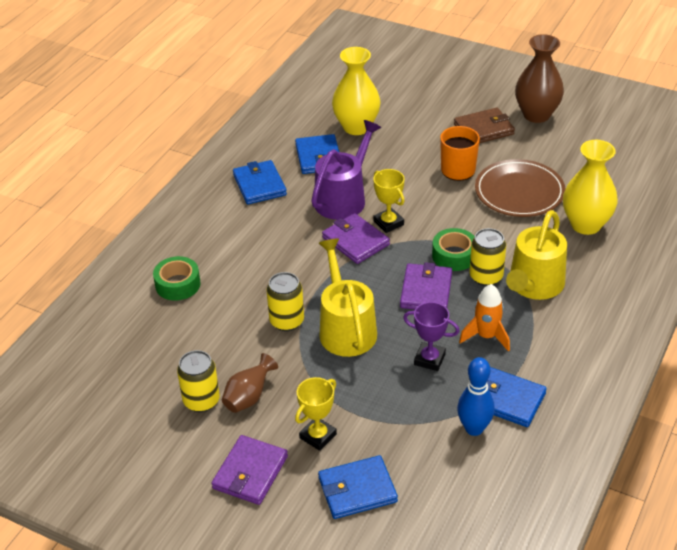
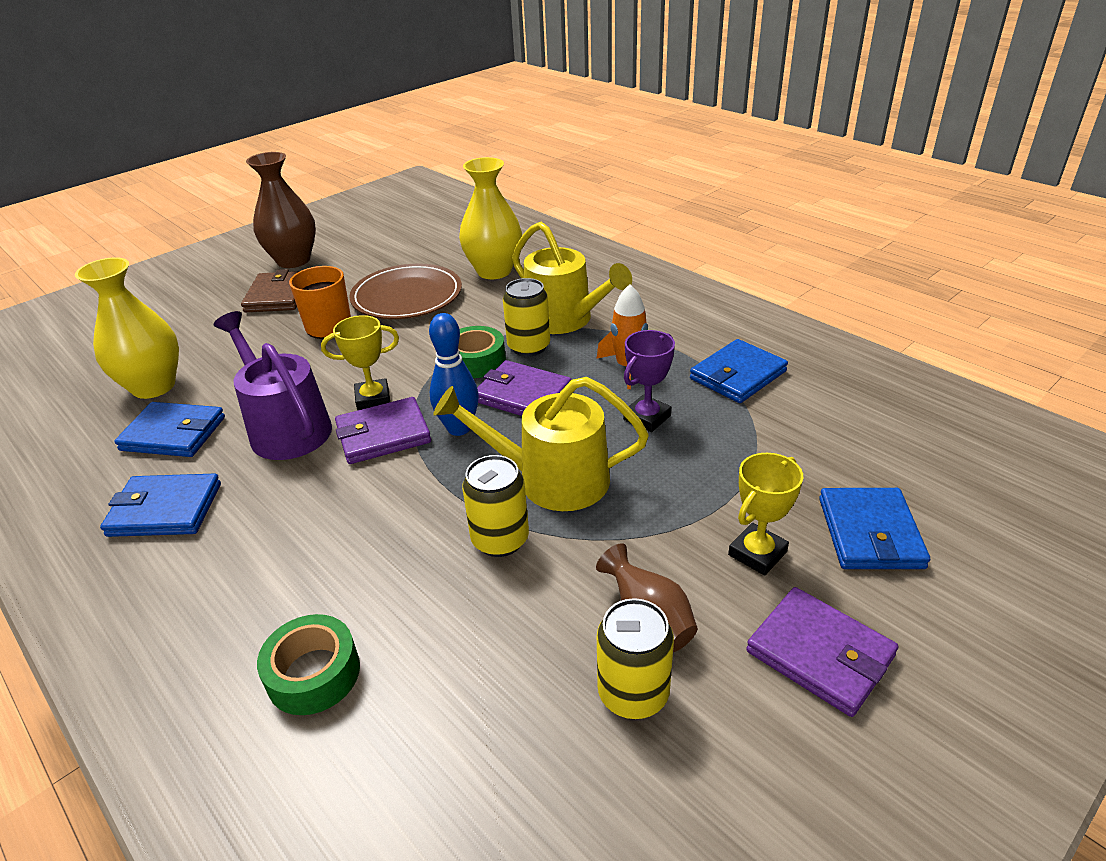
camera: 70 degrees left, 5 degrees down
yellow trophy [295,377,337,451] -> yellow trophy turned 75 degrees clockwise [728,453,803,576]
blue bowling pin [457,357,495,436] -> blue bowling pin moved to [429,313,479,436]

